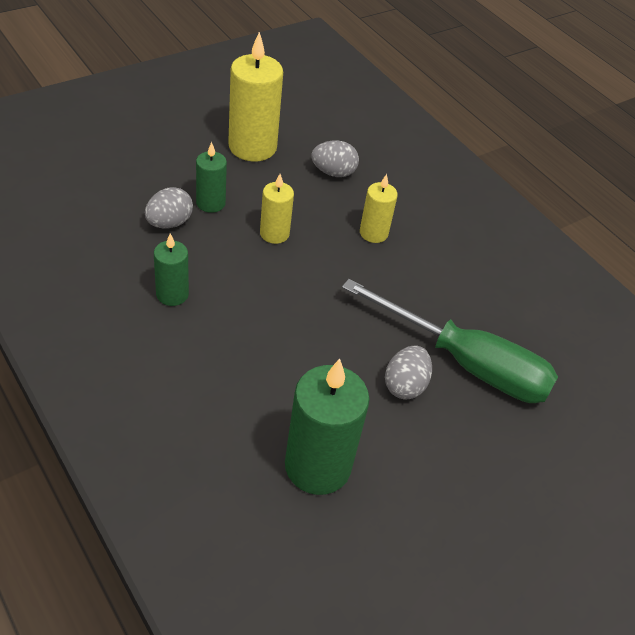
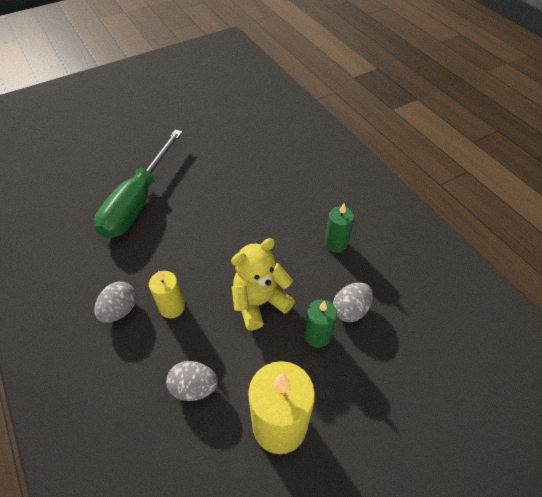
camera: 170 degrees left, 5 degrees up
yellow candle [260,174,294,244] -> yellow teddy bear [231,238,295,331]
green candle [285,359,369,495] -> none
green screwdriver [342,279,558,403] -> green screwdriver turned 105 degrees counterclockwise [94,130,183,239]
grey egg [385,345,432,399] -> grey egg moved to [94,282,137,323]

